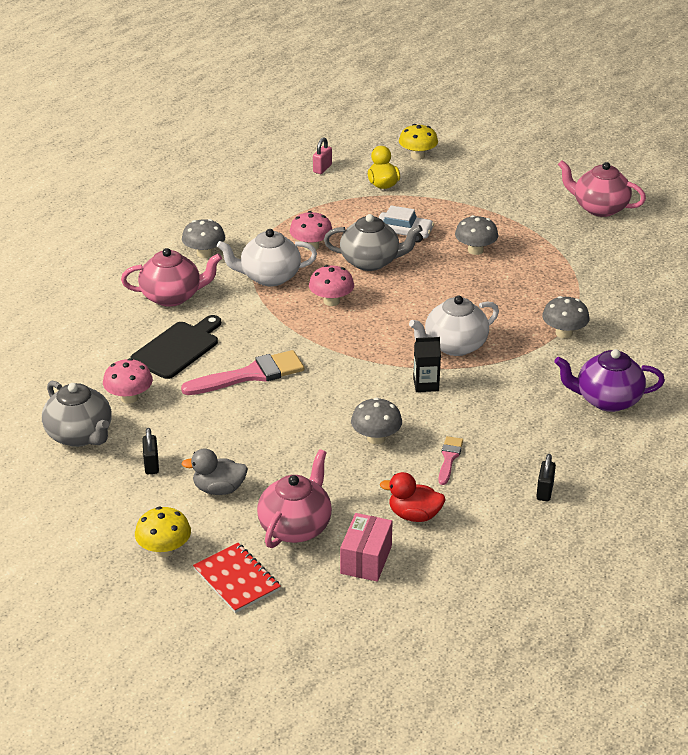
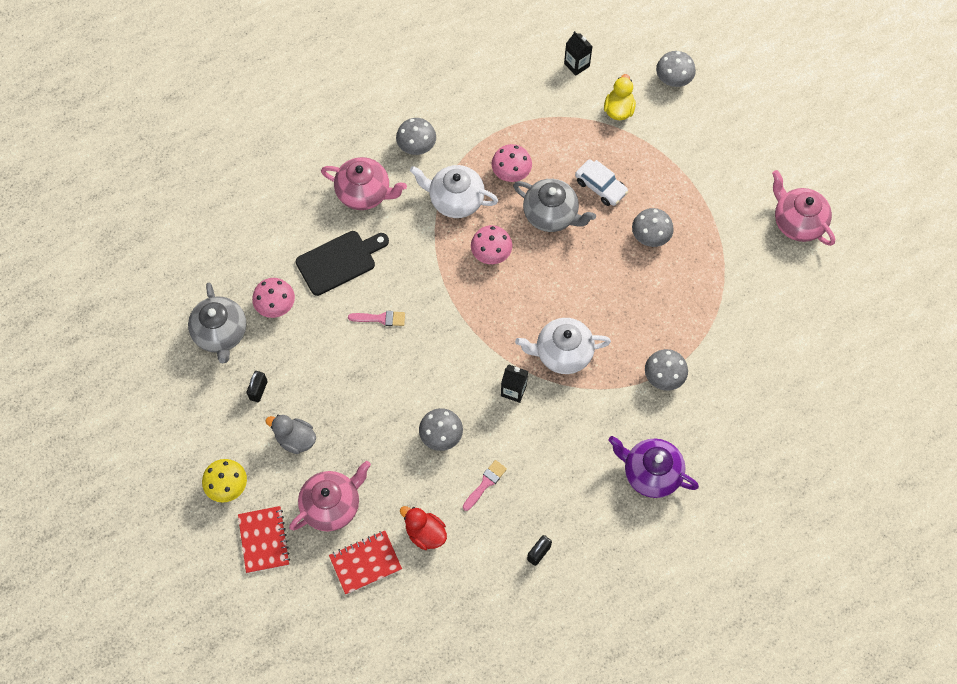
camera: 25 degrees right, 30 degrees up
pink brush [181,350,304,395] -> pink brush [348,311,405,326], size x0.53
pink padlock [313,137,332,174] -> black carton [564,31,593,76]
pink box [340,513,393,582] -> red notebook [329,531,402,595]
yellow mushroom [399,124,438,160] -> grey mushroom [656,51,696,87]

